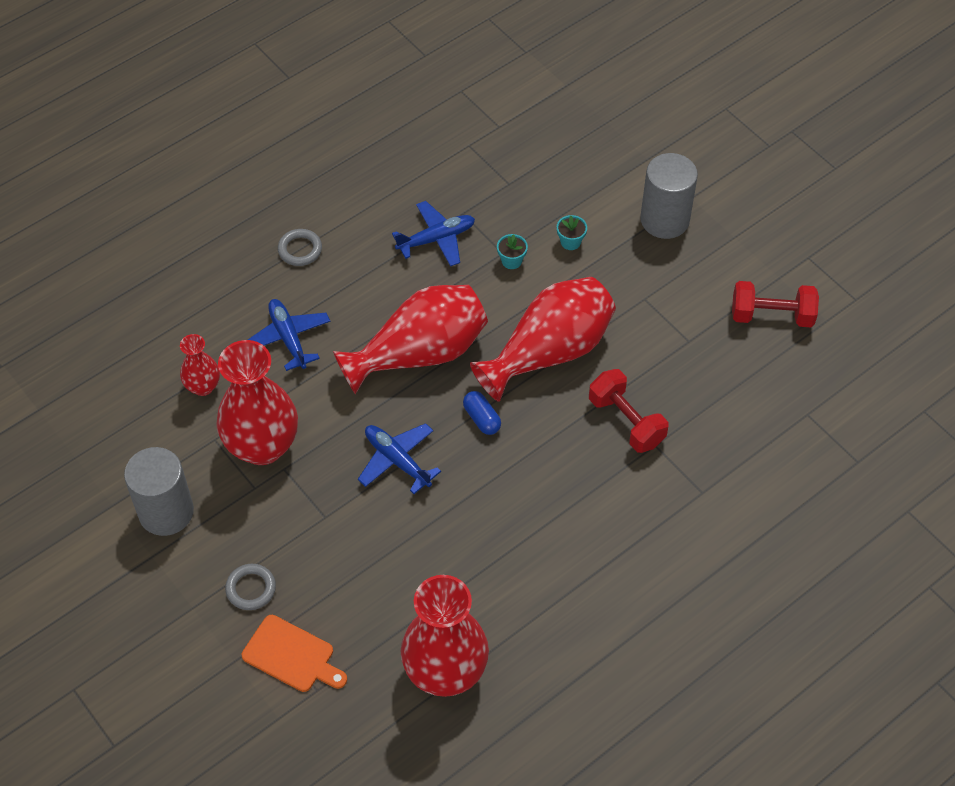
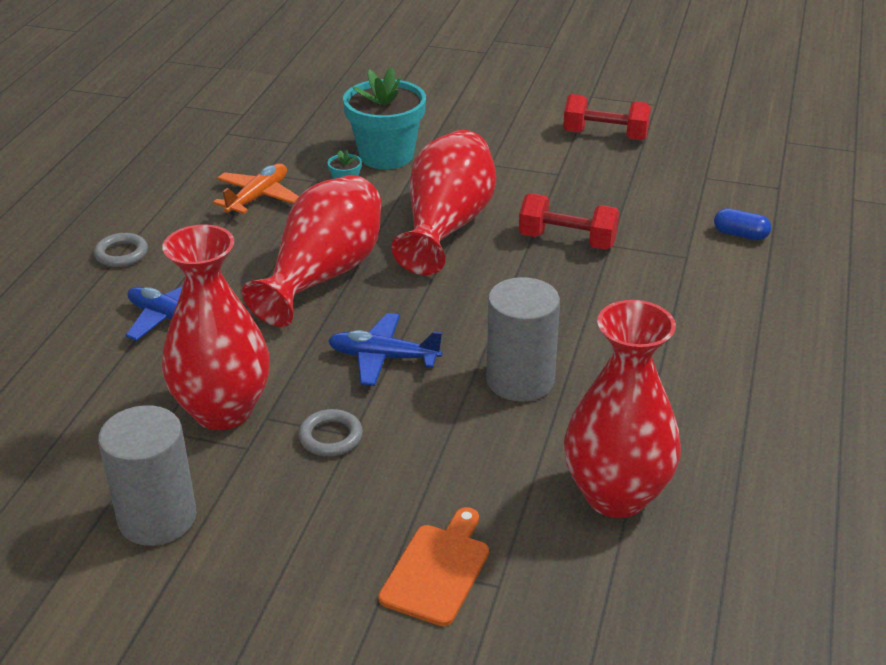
camera: 35 degrees left, 20 degrees down
red vase [180,334,220,396] -> none
grey ring [225,564,276,610] -> grey ring moved to [298,409,363,457]
orange cutting board [242,615,347,692] -> orange cutting board turned 60 degrees counterclockwise [378,507,489,626]
blue plane [392,201,475,266] -> orange plane [213,163,299,216]
blue capsule [463,391,501,435] -> blue capsule moved to [714,208,771,240]
turquoise flower pot [557,215,587,250] -> turquoise flower pot [343,67,426,169], size x2.49
grey cylinder [640,153,698,239] -> grey cylinder moved to [486,277,560,402]
red dumbbell [732,281,819,327] -> red dumbbell turned 45 degrees clockwise [563,94,651,141]

